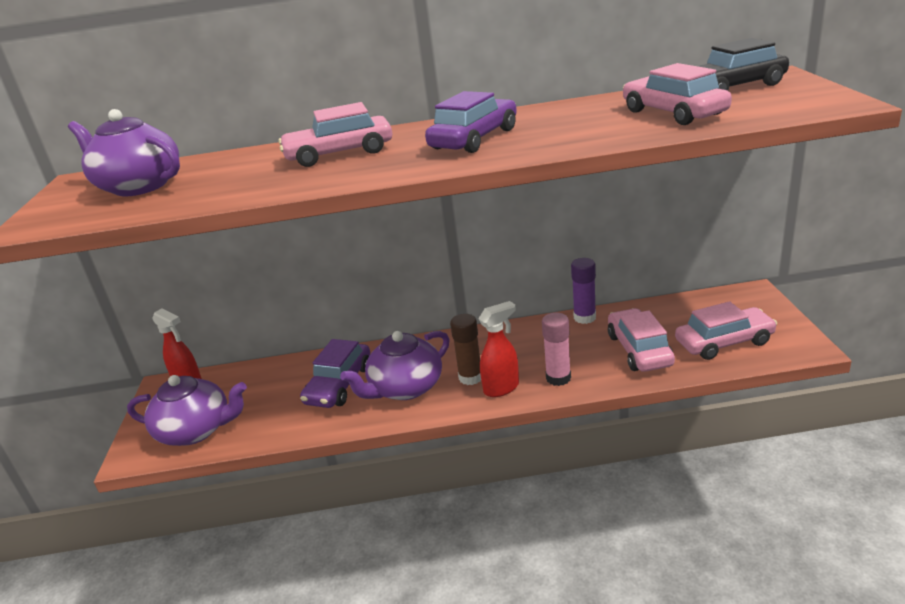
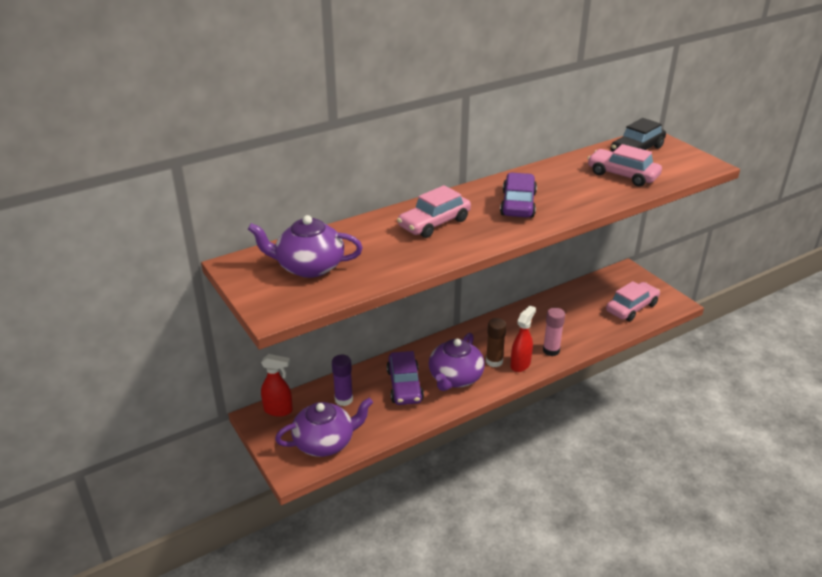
camera: 30 degrees left, 5 degrees up
purple glue stick [571,258,596,324] -> purple glue stick moved to [332,355,353,406]
pink car [608,308,675,372] -> none

